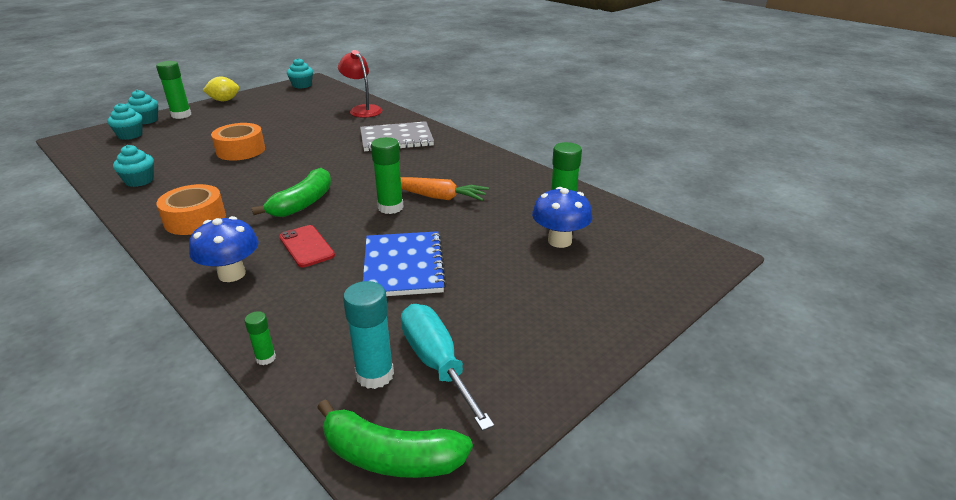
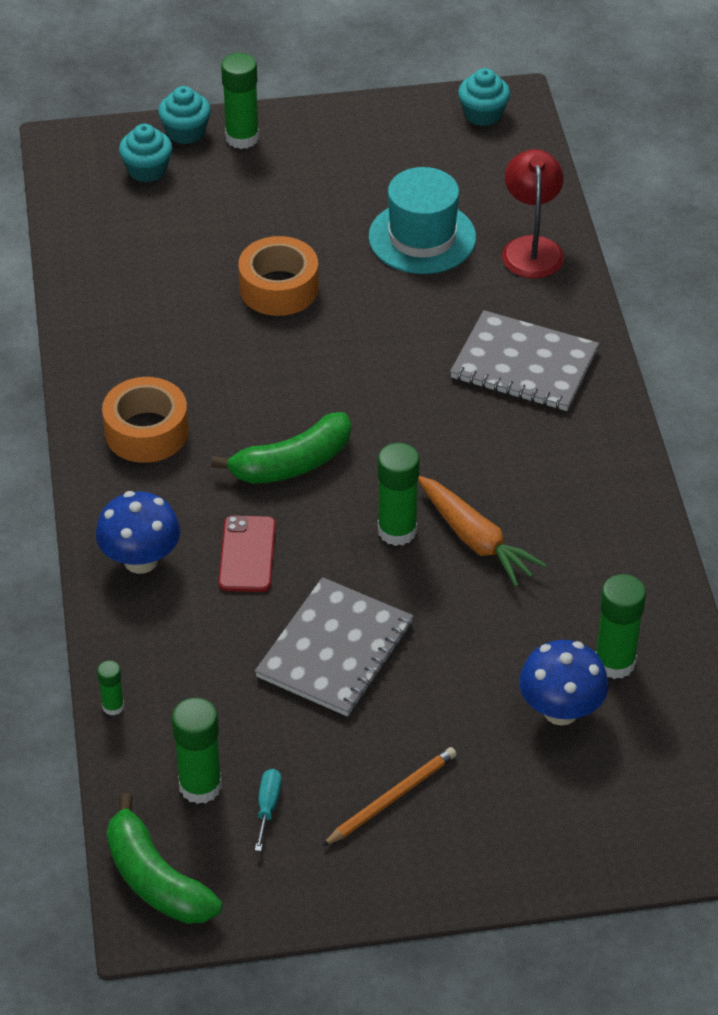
camera: 35 degrees right, 15 degrees up
turquoise cupcake [113,145,154,187] -> none
yellow lemon [203,77,239,101] -> none
turquoise glue stick [343,281,394,389] -> green glue stick [172,698,222,804]
blue notebook [363,231,447,296] -> grey notebook [255,577,414,717]
turquoise screwdriver [401,304,494,431] -> turquoise screwdriver [255,769,282,851], size x0.46
none -> orange pencil [322,747,457,846]
none -> turquoise hat [369,167,476,274]

